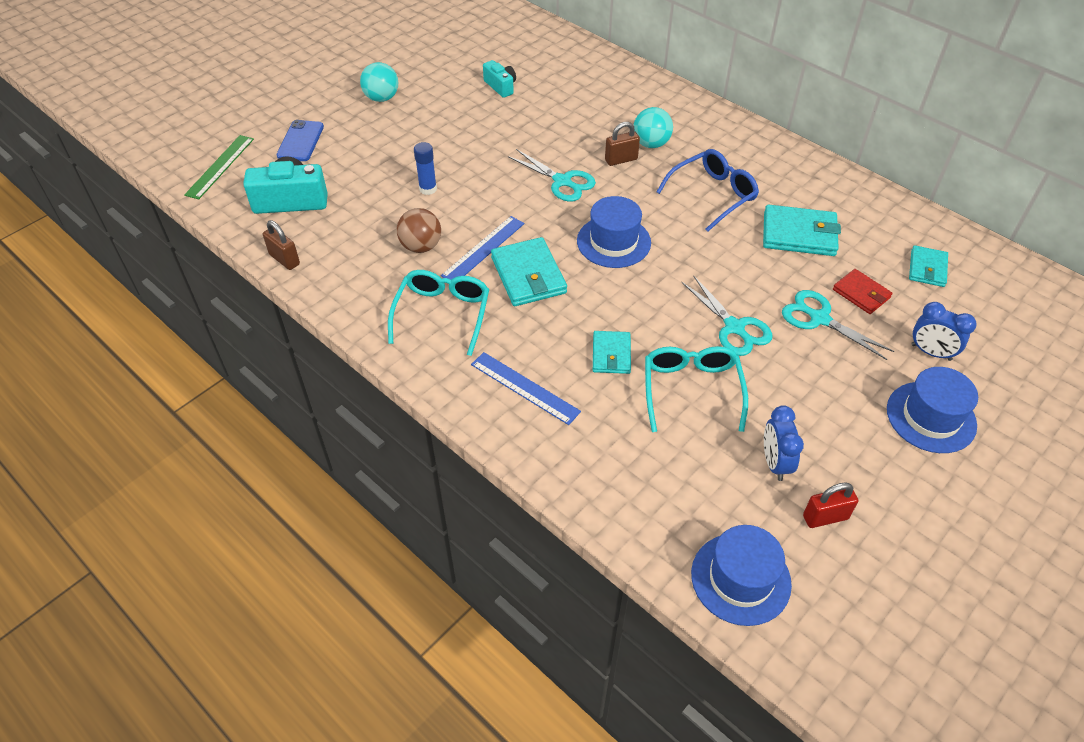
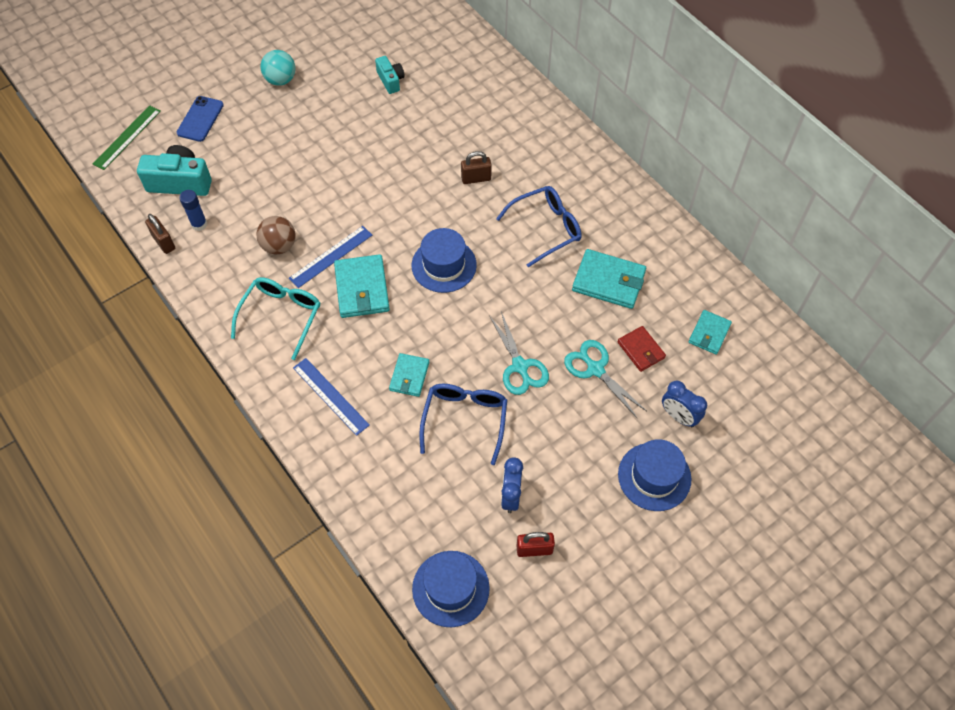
camera: 10 degrees right, 10 degrees up
blue glue stick [414,142,437,195] -> blue glue stick moved to [179,190,207,231]
turquoise scissors [508,149,596,202] -> none
turquoise ball [633,107,673,148] -> none
turquoise glasses [645,346,748,432] -> blue glasses [419,384,507,465]

